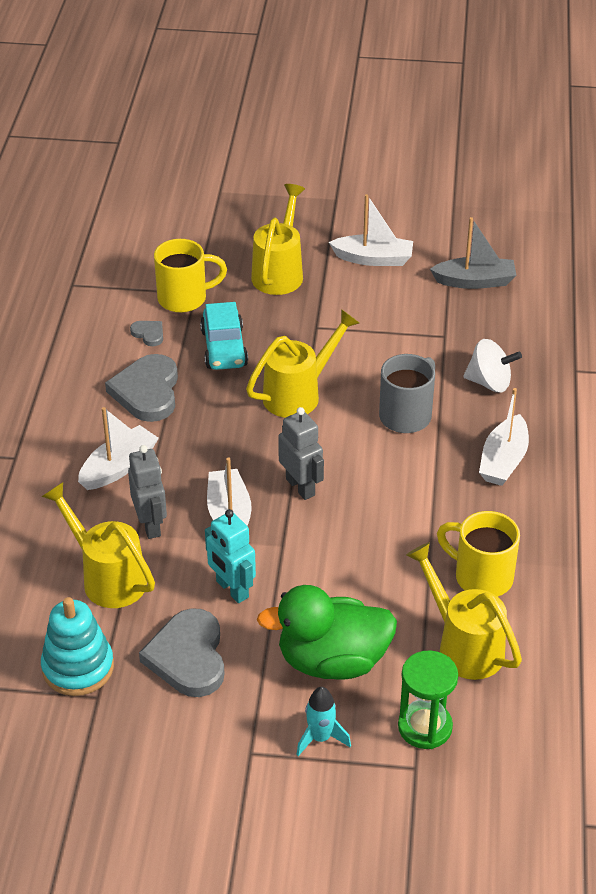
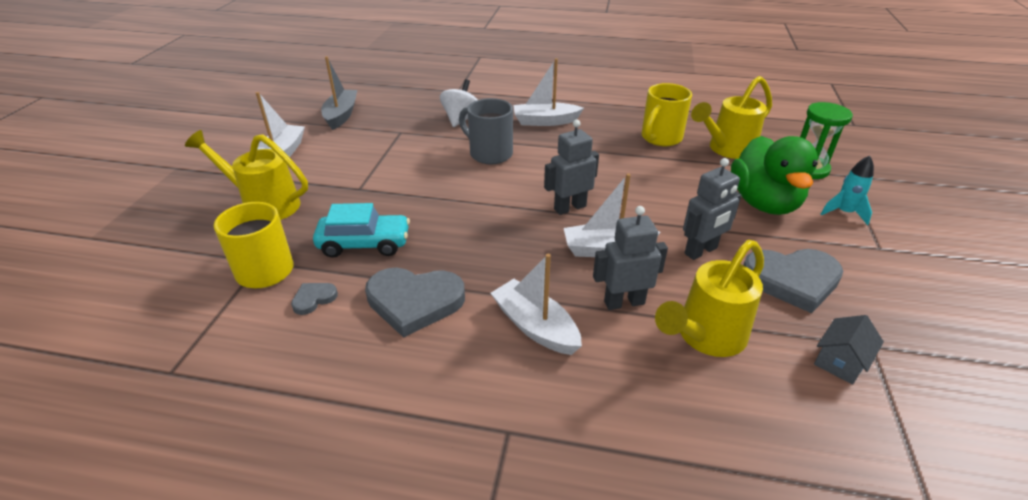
camera: 85 degrees left, 5 degrees down
turquoise stacking toy [41,597,114,696] -> grey house [814,315,884,385]
turquoise robot [205,509,256,603] -> grey robot [683,158,742,260]
yellow watering can [246,309,359,418] -> none
white boat [479,388,529,486] -> white boat turned 150 degrees clockwise [514,58,584,126]

